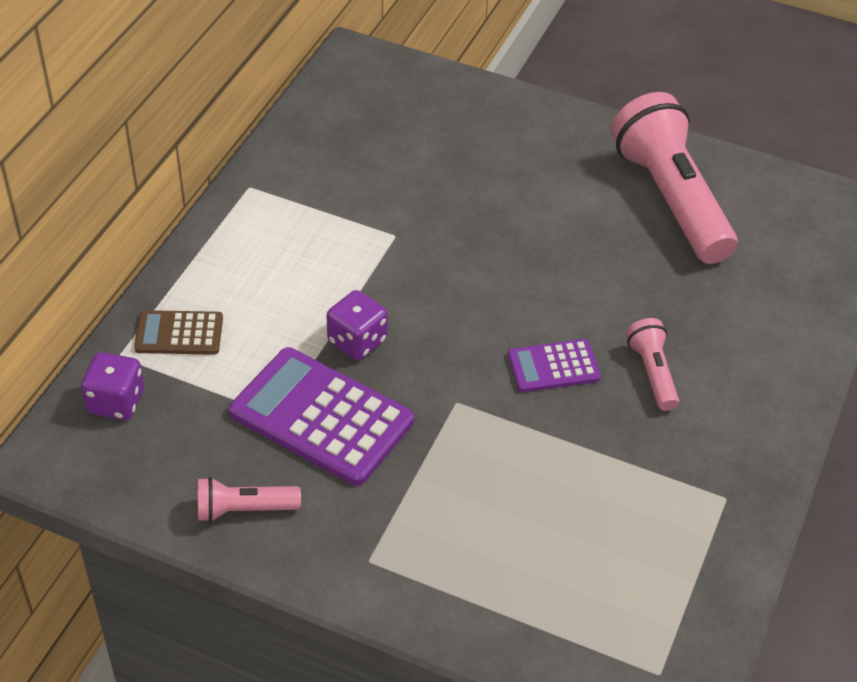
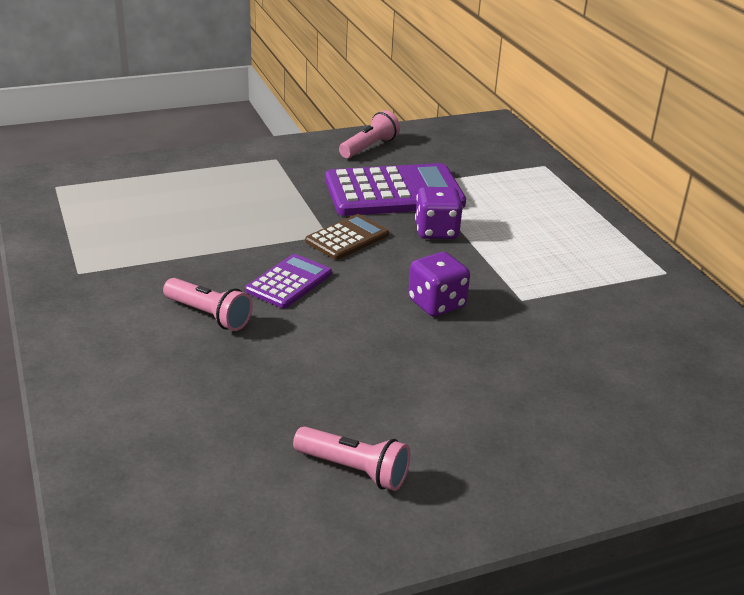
camera: 135 degrees right, 15 degrees down
purple dice [81,352,144,420] -> purple dice moved to [408,252,470,317]
brown calculator [134,310,223,355] -> brown calculator moved to [305,214,389,260]
pink flashlight [611,92,738,264] -> pink flashlight [293,426,410,491], size x0.46

